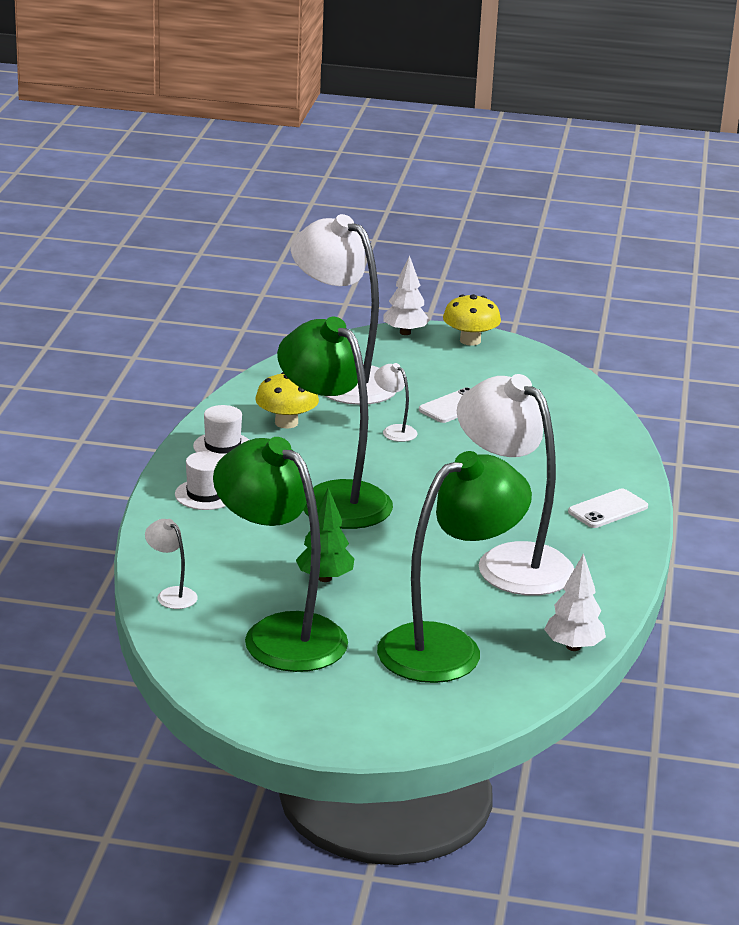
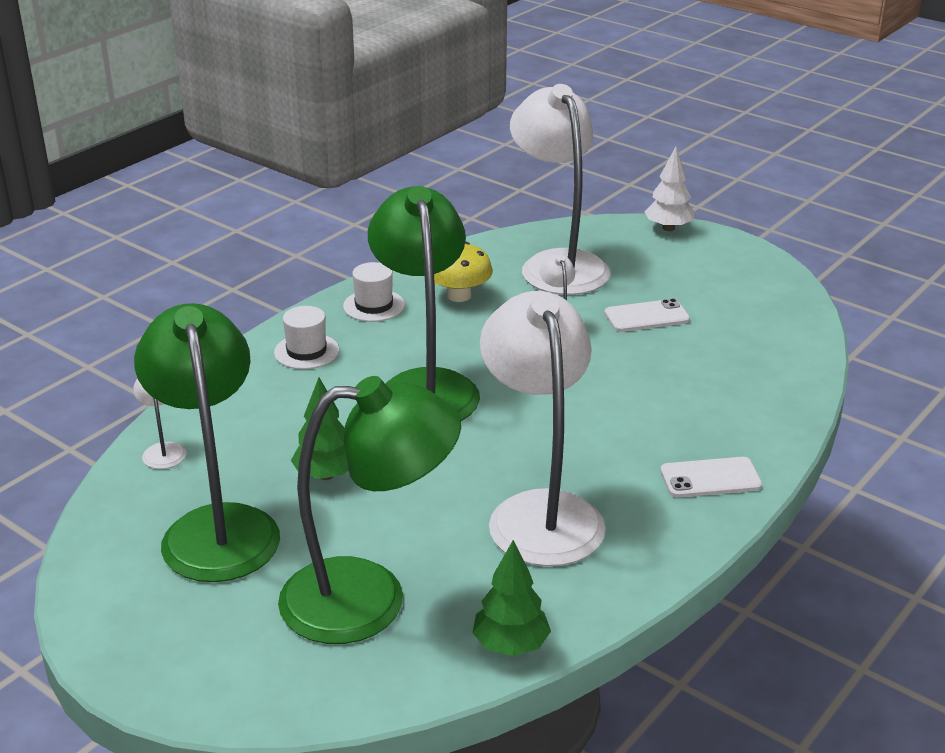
camera: 30 degrees right, 5 degrees up
yellow mushroom [443,294,501,346] -> none
white tree [544,553,606,651] -> green tree [472,540,551,656]

